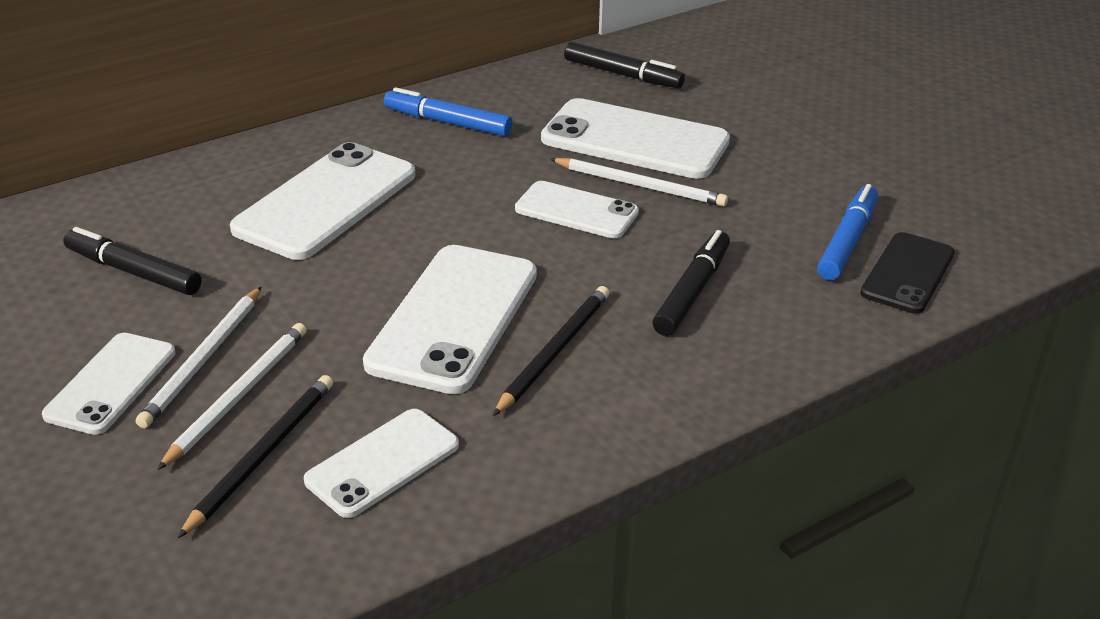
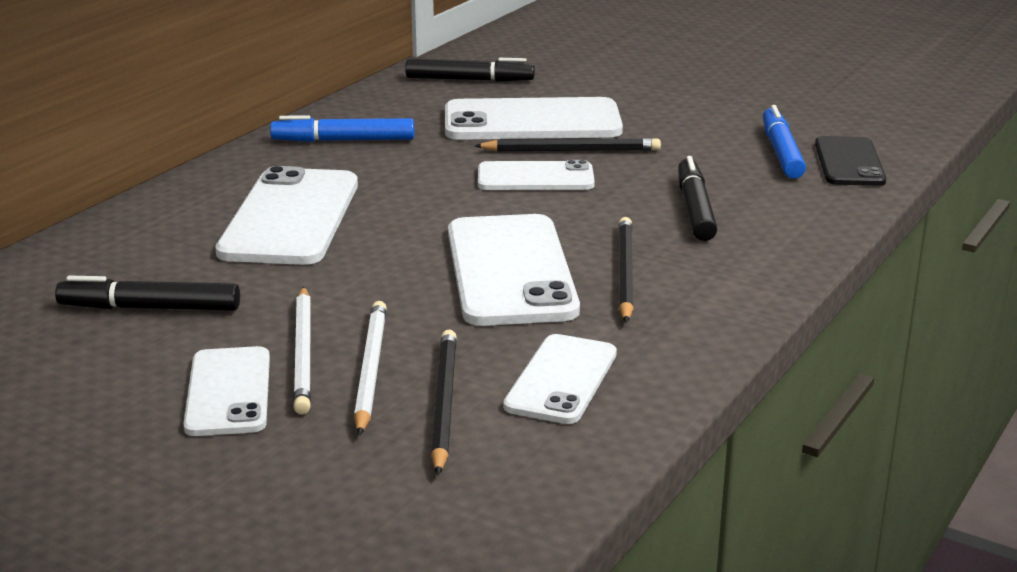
camera: 25 degrees left, 10 degrees down
white pencil [550,158,728,207] -> black pencil [474,138,661,151]

